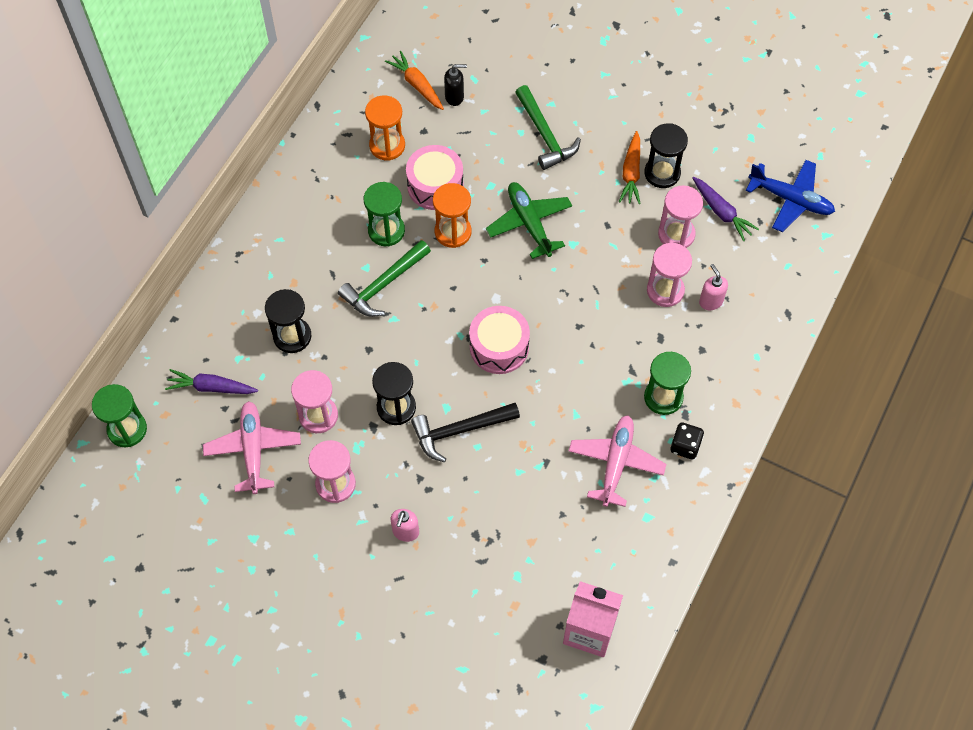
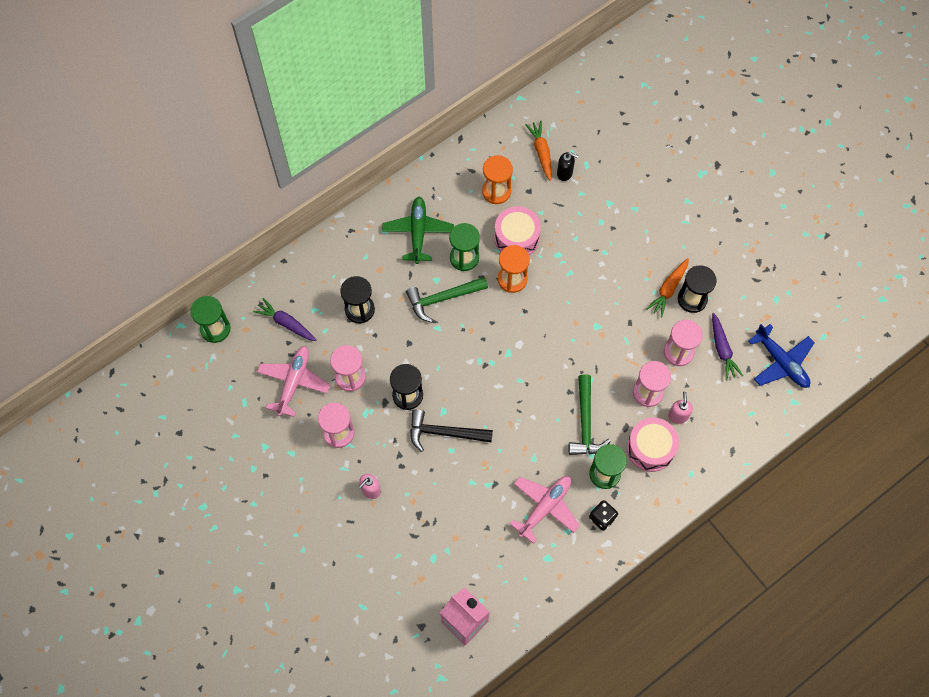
camera: 25 degrees right, 5 degrees up
pink drum [469,306,530,374] -> pink drum moved to [627,418,679,472]
green plane [486,182,572,259] -> green plane moved to [382,197,454,264]
green hammer [515,85,581,170] -> green hammer moved to [568,374,611,455]

